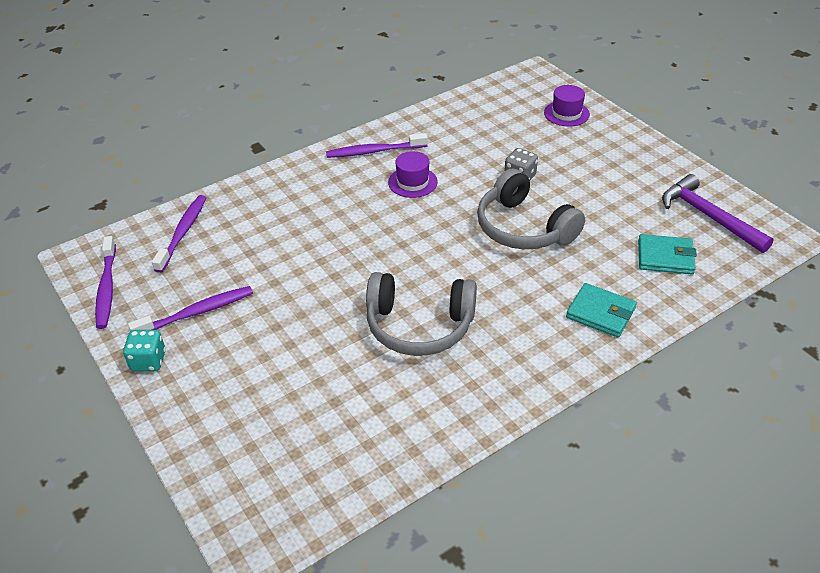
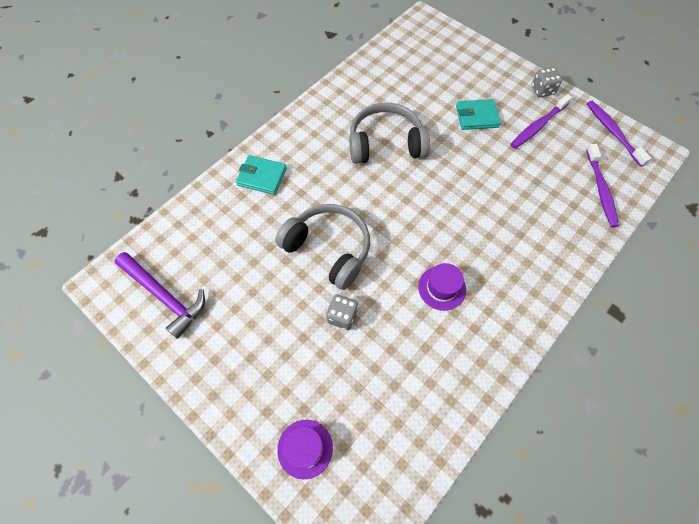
camera: 165 degrees right, 20 degrees up
turquoise dice [123,330,166,371] -> grey dice [532,67,562,97]
purple toothbrush [326,133,428,158] -> none
turquoise wallet [638,234,697,274] -> turquoise wallet moved to [456,99,501,130]

